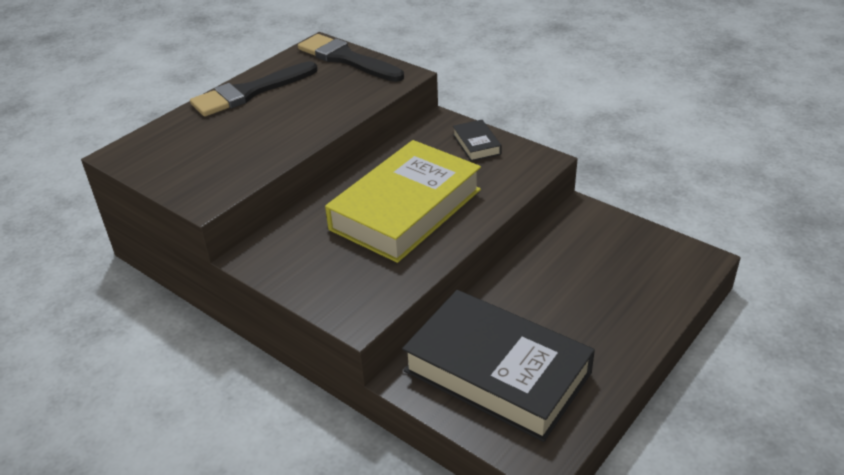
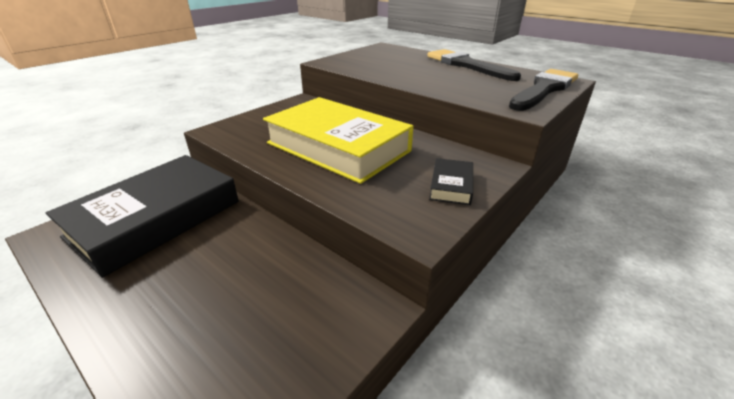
camera: 90 degrees right, 5 degrees down
black book [453,120,502,161] -> black book turned 60 degrees counterclockwise [429,158,473,205]

